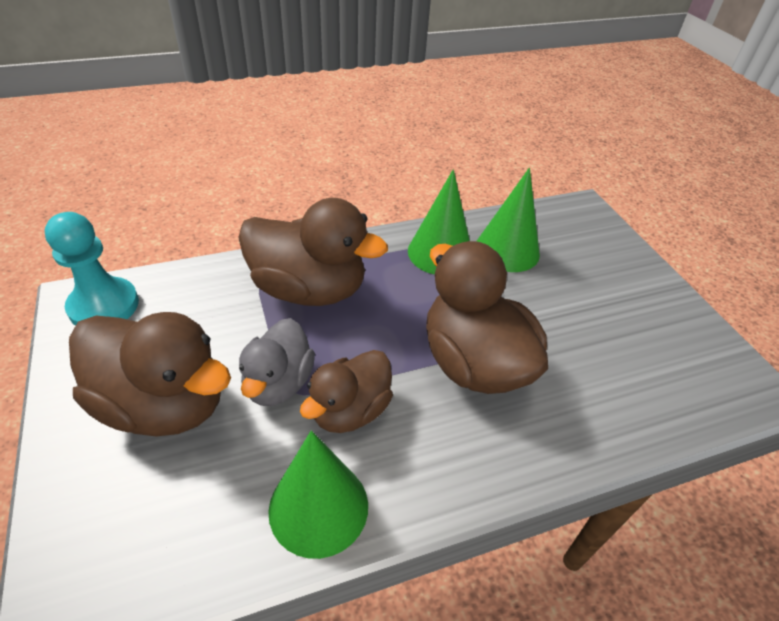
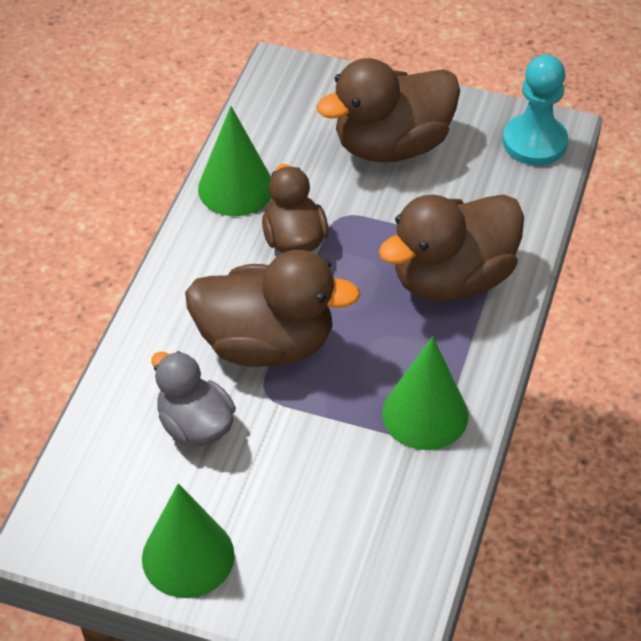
camera: 130 degrees right, 5 degrees up
grey duck [239,318,315,406] -> grey duck moved to [151,351,236,446]
green cone [477,168,540,272] -> green cone moved to [142,483,235,598]

